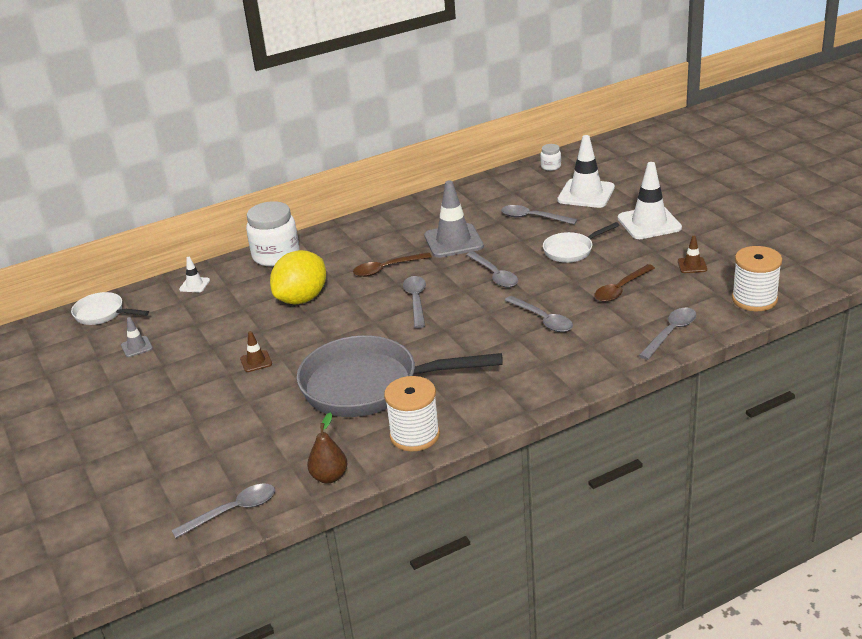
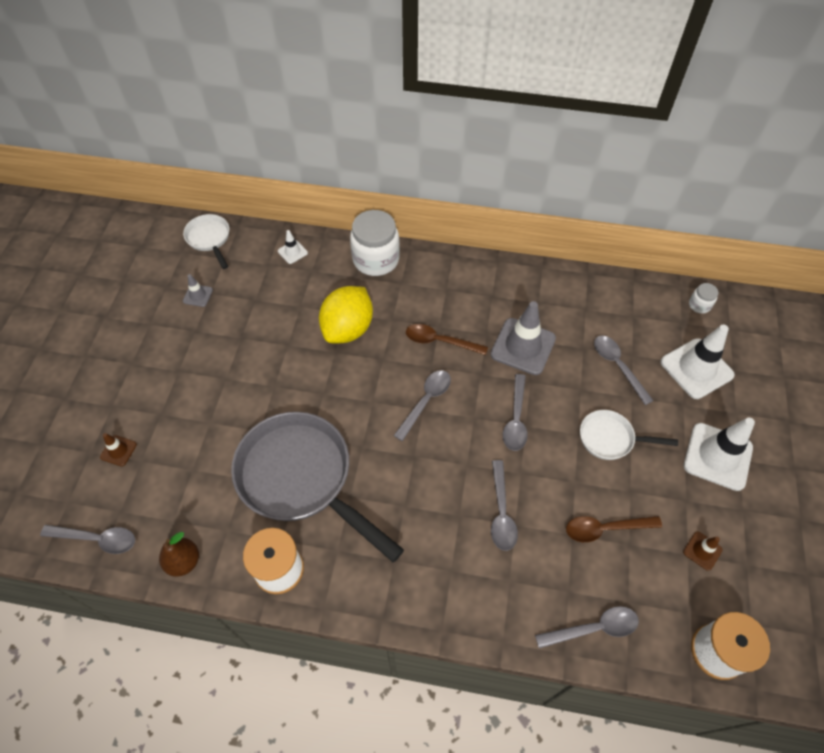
camera: 35 degrees right, 25 degrees up
brown traffic cone [240,331,272,372] -> brown traffic cone moved to [100,433,137,466]
yellow lemon [270,250,326,304] -> yellow lemon turned 45 degrees counterclockwise [319,286,373,343]

